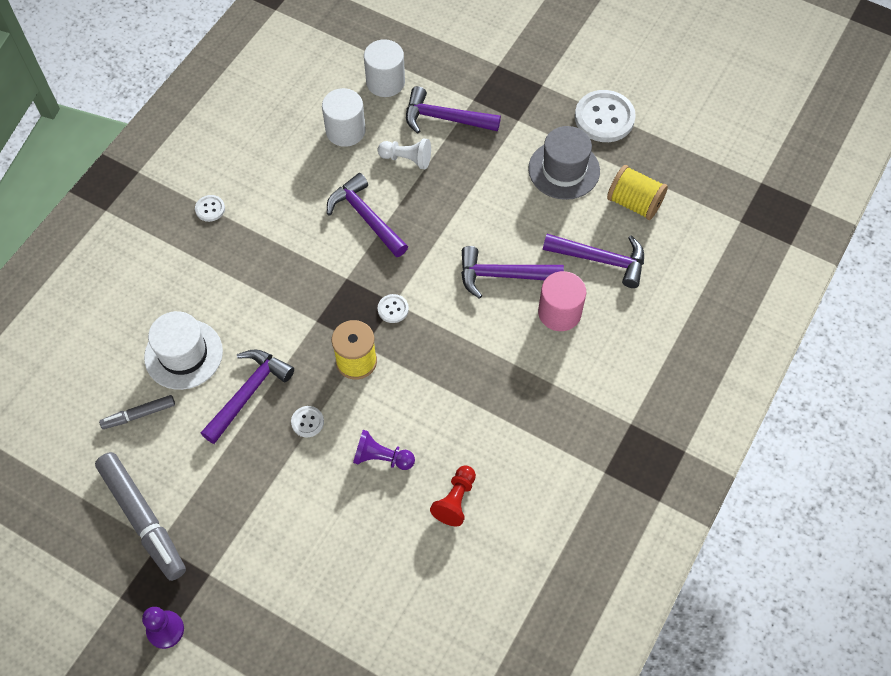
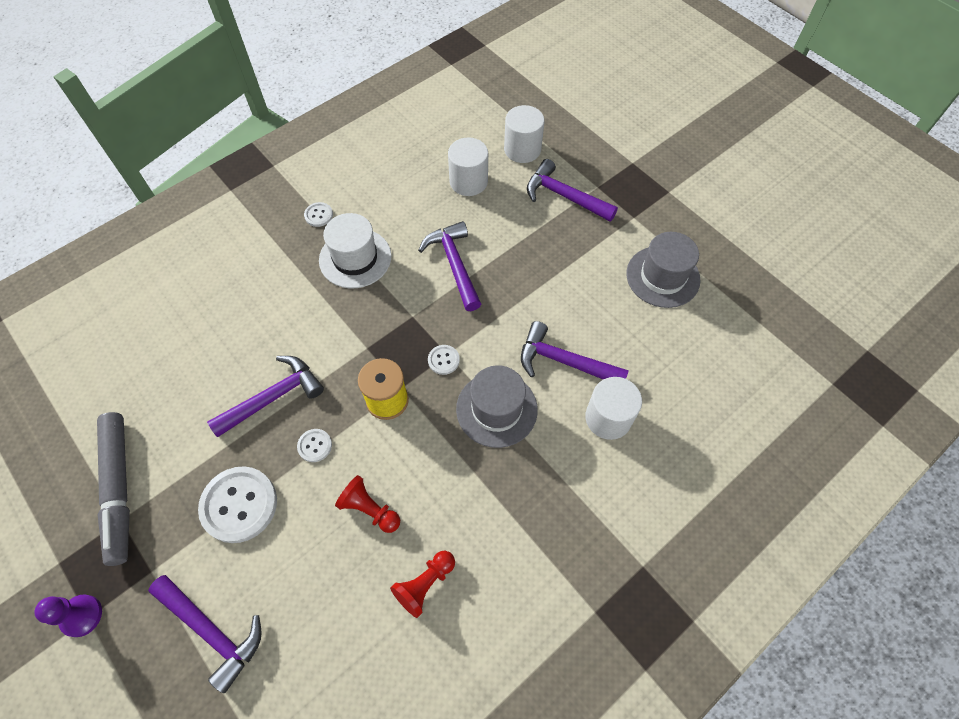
camera: 20 degrees right, 0 degrees up
grey marker [99,395,175,429] -> none
white hat [144,311,223,390] -> white hat moved to [319,213,391,288]
purple pawn [353,430,415,470] -> red pawn [335,475,400,533]
white pawn [378,139,431,169] -> none
pink cylinder [538,271,586,331] -> white cylinder [585,377,642,440]
purple hammer [543,234,644,288] -> purple hammer moved to [148,575,262,693]
white button [575,90,636,142] -> white button moved to [198,466,277,543]
yellow spool [607,165,668,220] -> none
none -> grey hat [456,365,538,448]

